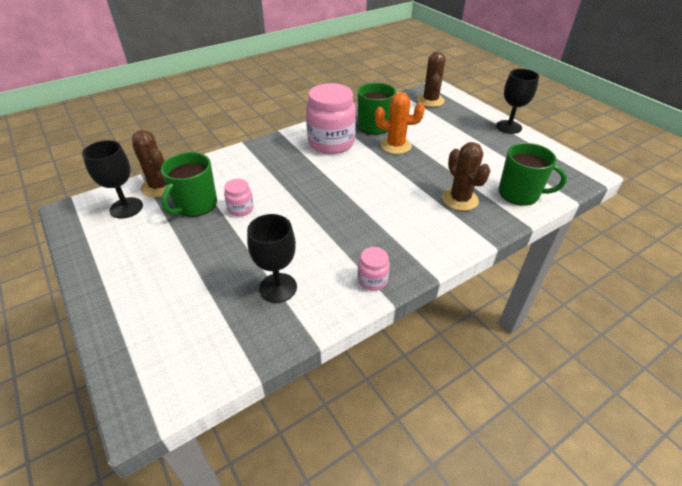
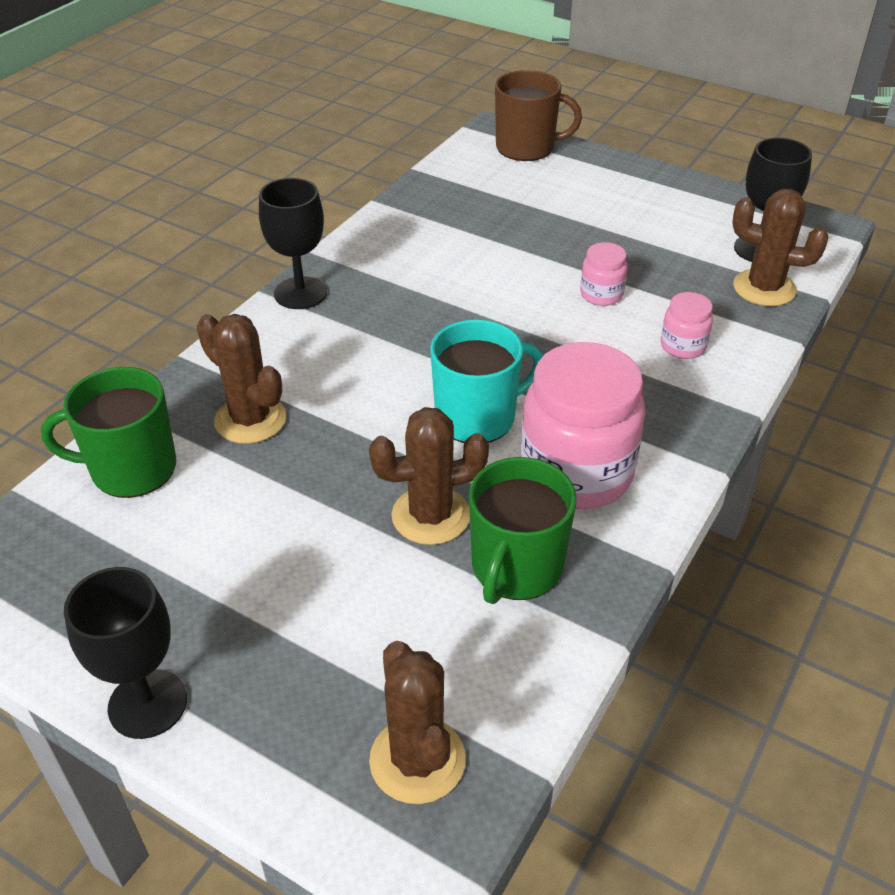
camera: 155 degrees right, 0 degrees up
green mug [161,152,217,217] -> none
black goblet [247,214,297,303] -> black goblet moved to [259,178,327,309]
pink jar [358,247,390,291] -> pink jar moved to [661,292,713,359]
orange cactus [375,92,425,154] -> brown cactus [369,407,489,545]
none -> turquoise mug [430,319,543,443]
none -> brown mug [495,70,582,161]

